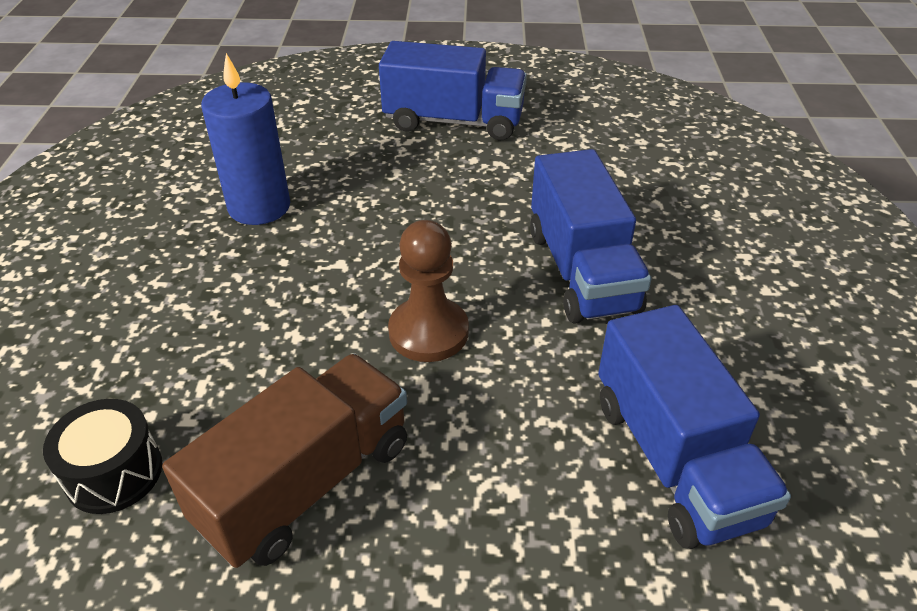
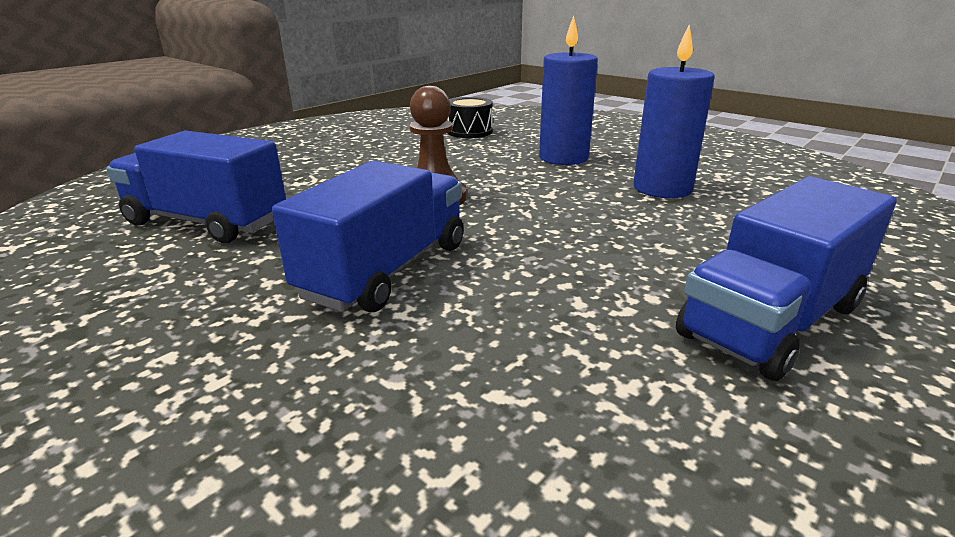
camera: 130 degrees right, 15 degrees down
brown truck [162,354,407,568] -> none
blue truck [530,149,652,324] -> blue truck turned 90 degrees clockwise [272,161,464,312]
none -> blue candle [539,15,598,165]

